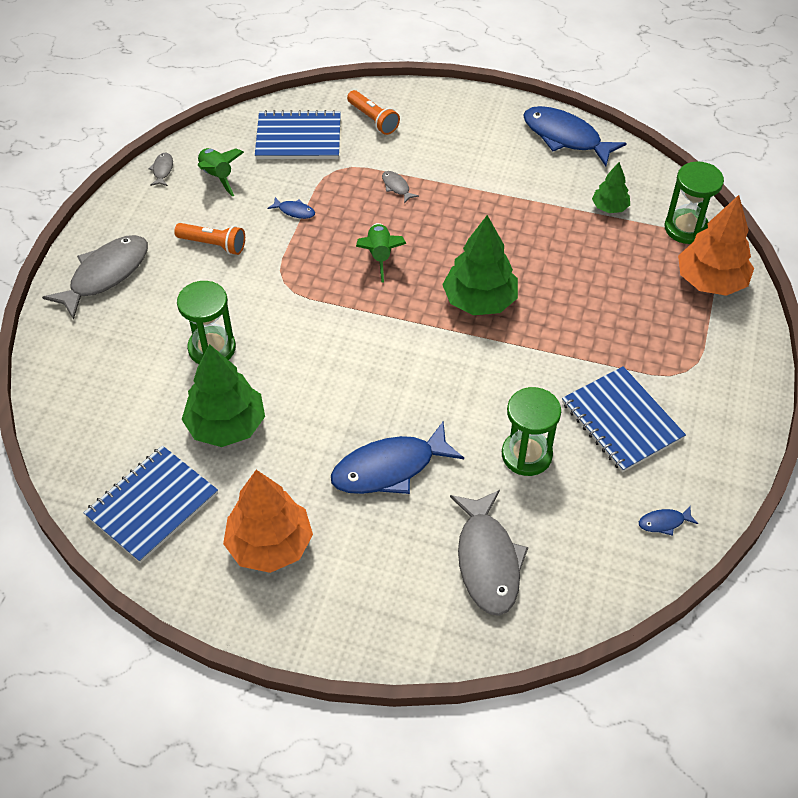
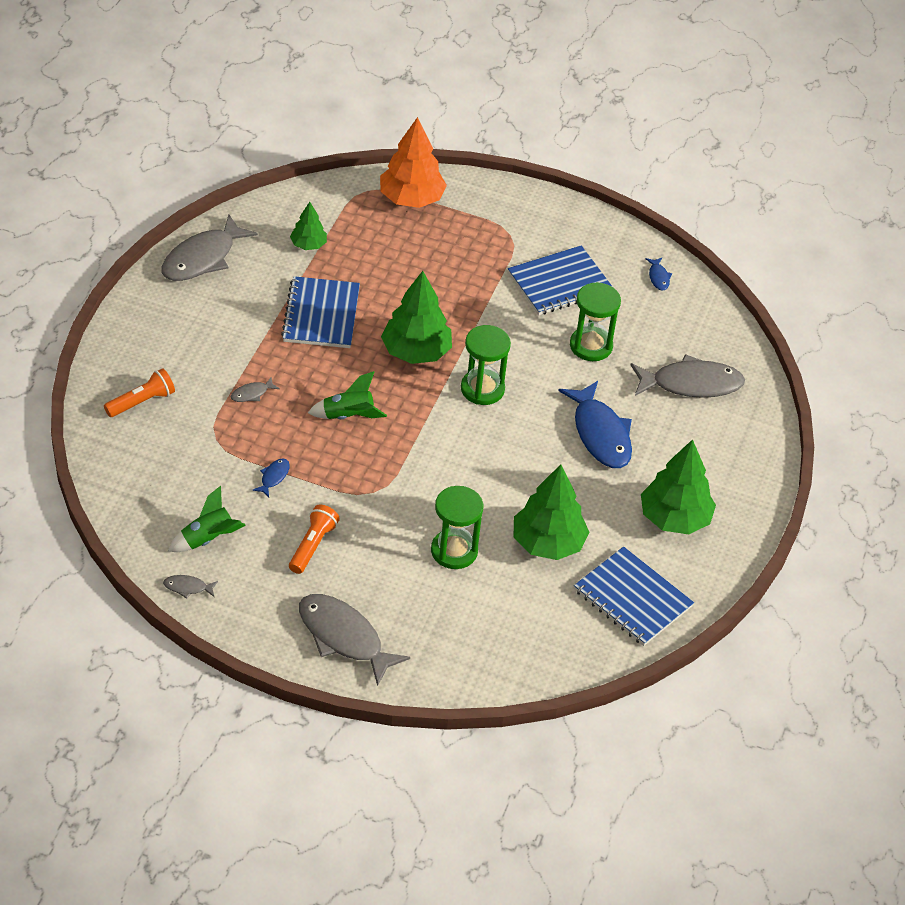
camera: 90 degrees left, 5 degrees down
orange tree [223,470,313,573] -> green tree [641,439,716,534]
blue notebook [255,110,341,159] -> blue notebook moved to [281,276,360,348]
blue fish [523,106,627,166] -> grey fish [161,214,258,281]
green hourglass [665,161,724,244] -> green hourglass moved to [461,325,511,405]

